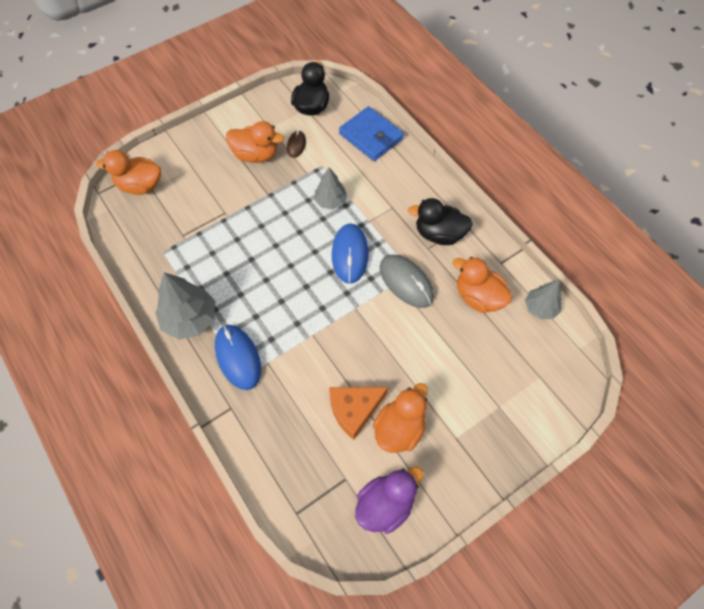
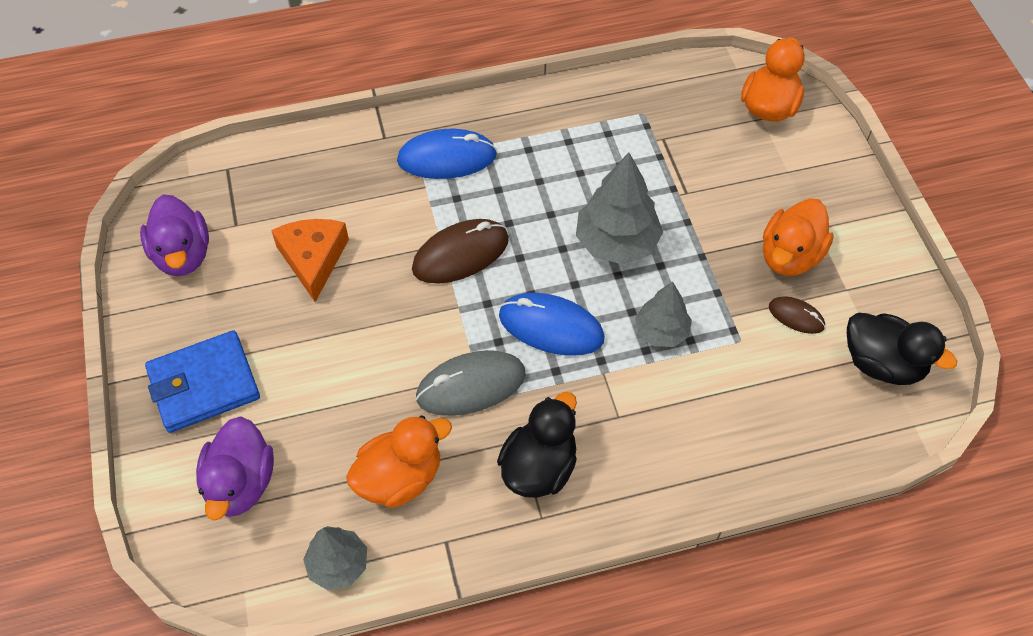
camera: 110 degrees right, 5 degrees down
grey tree [155,272,215,340] -> grey tree moved to [576,153,663,265]
blue wallet [339,106,404,161] -> blue wallet moved to [145,330,260,433]
orange duck [373,383,428,453] -> none
none -> purple duck [196,416,274,520]
none -> brown mouse [412,219,509,284]

